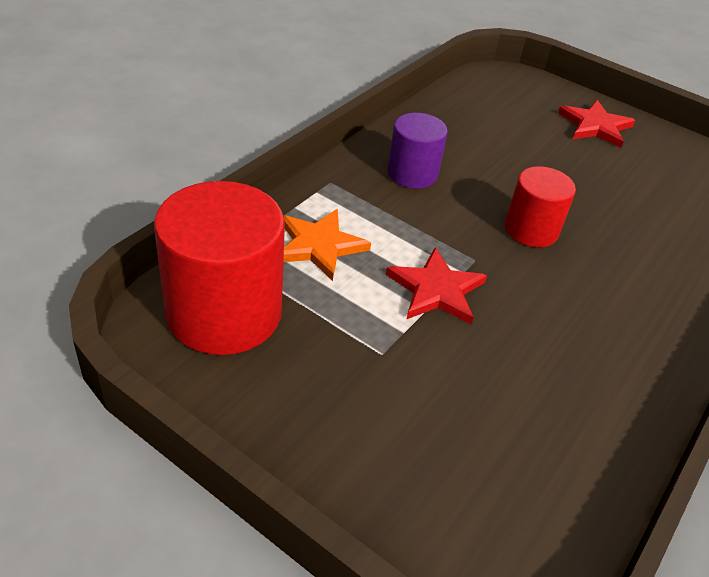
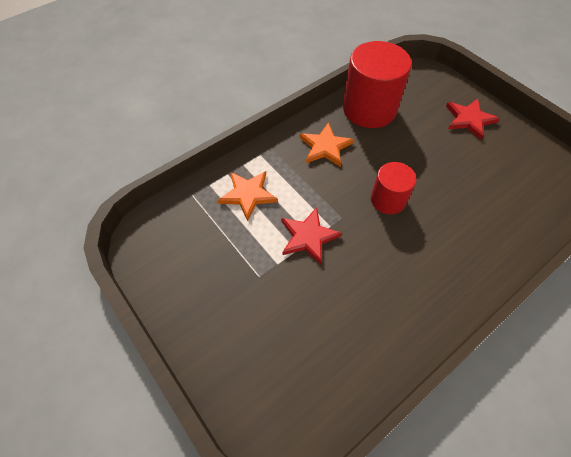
camera: 20 degrees right, 15 degrees up
red cylinder [154,181,285,355] -> red cylinder moved to [343,41,412,128]
purple cylinder [387,113,448,189] -> orange star [299,122,354,167]

